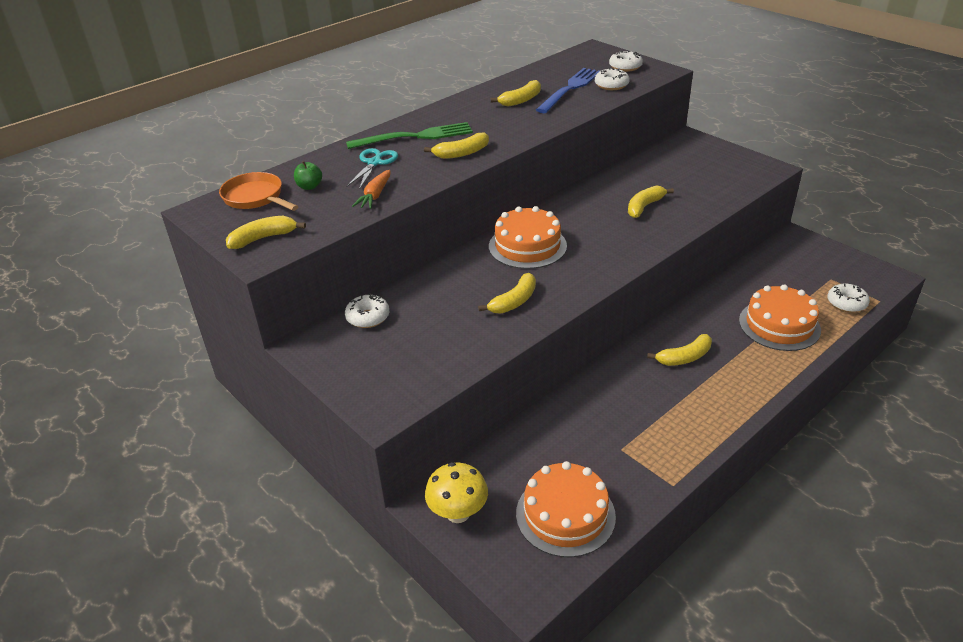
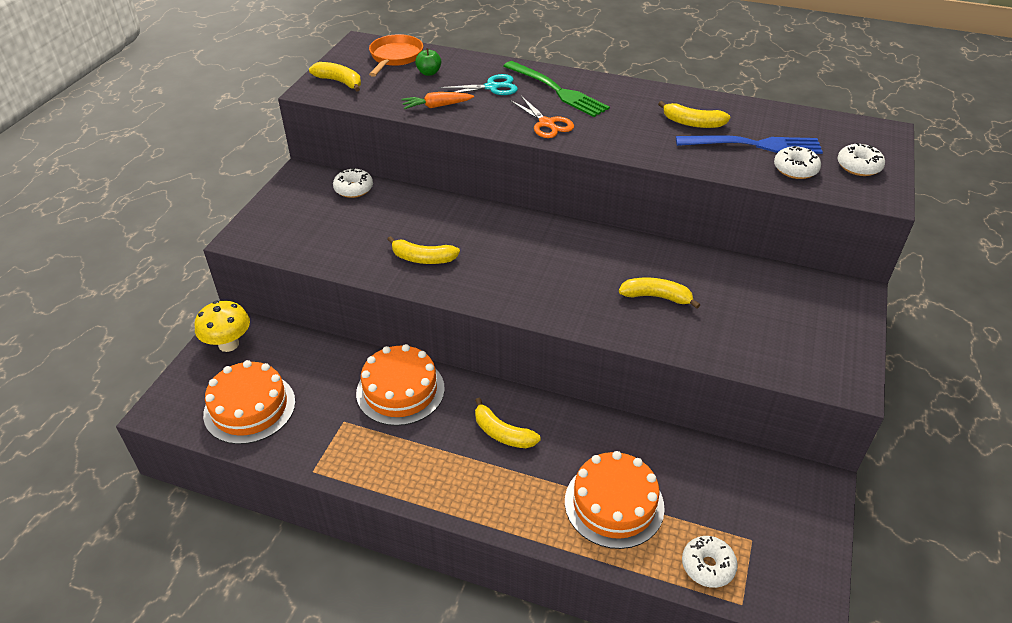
camera: 60 degrees right, 5 degrees up
yellow banana [424,132,489,159] -> orange scissors [510,96,574,138]
orange cake [489,206,567,269] -> orange cake moved to [356,344,445,426]

